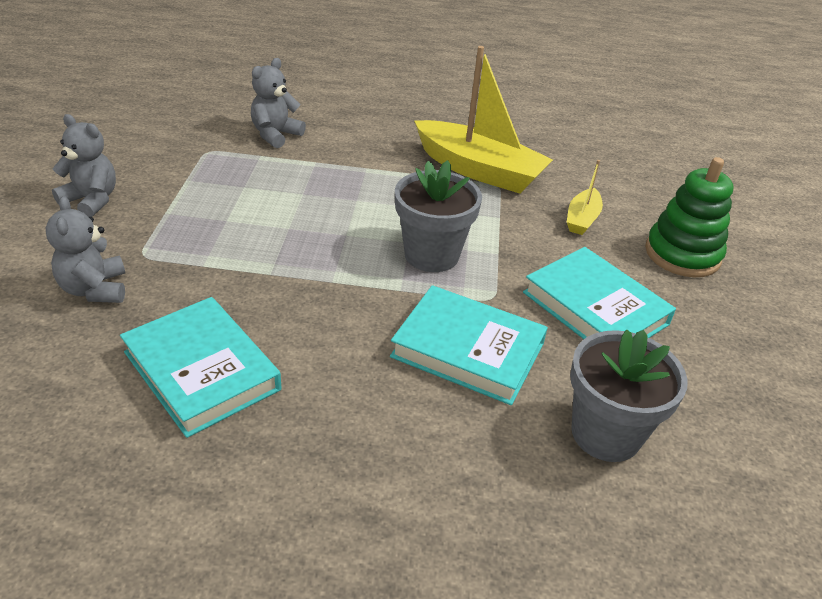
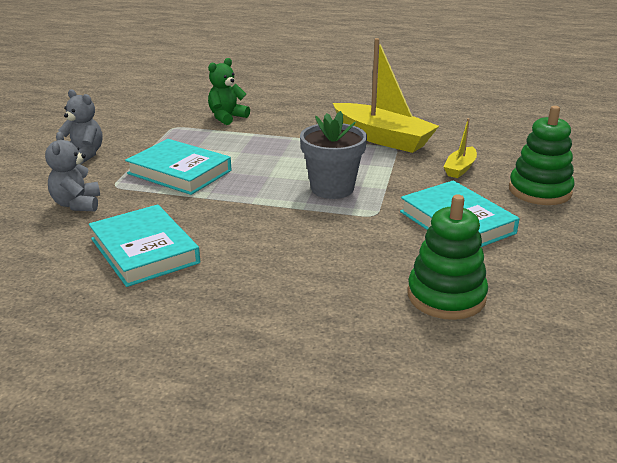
camera: 10 degrees right, 10 degrees down
grey teddy bear [251,58,306,148] -> green teddy bear [208,58,250,125]
turquoise book [390,285,548,405] -> turquoise book moved to [125,139,231,195]
grey flower pot [570,329,688,462] -> green stacking toy [407,195,488,320]

